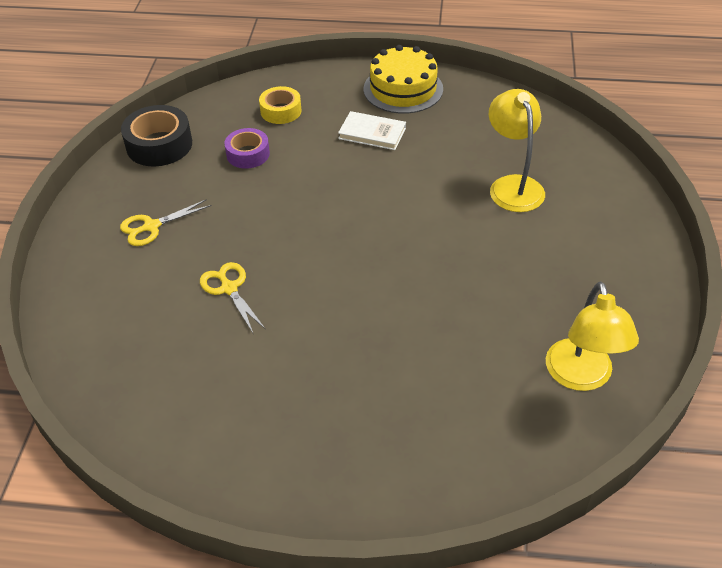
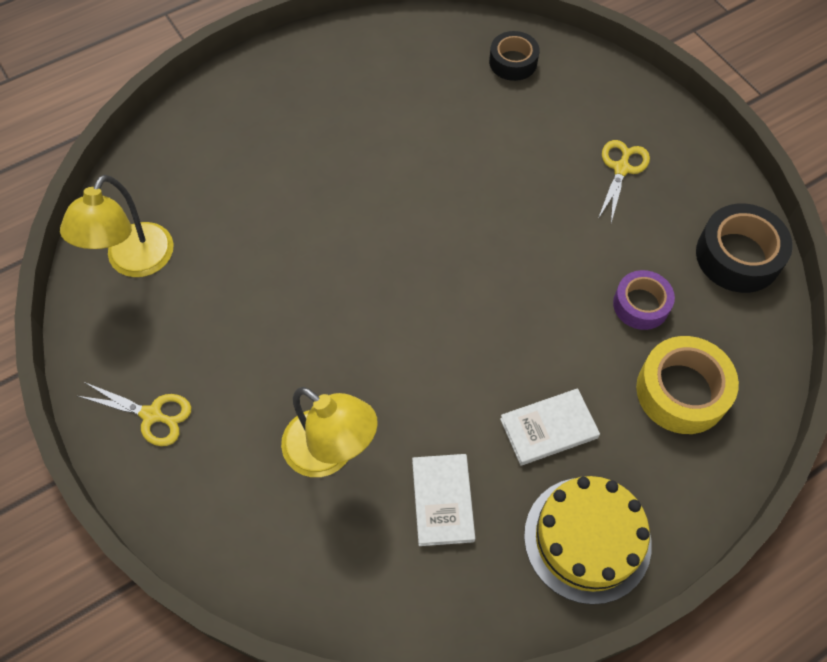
camera: 140 degrees right, 15 degrees up
yellow scissors [200,262,266,333] -> yellow scissors moved to [78,382,192,446]
yellow tape [259,86,301,124] -> yellow tape [636,336,739,434], size x1.54
yellow lamp [546,281,639,391] -> yellow lamp turned 120 degrees counterclockwise [60,175,174,277]
none -> white book [412,454,475,546]
none -> black tape [489,31,539,81]

